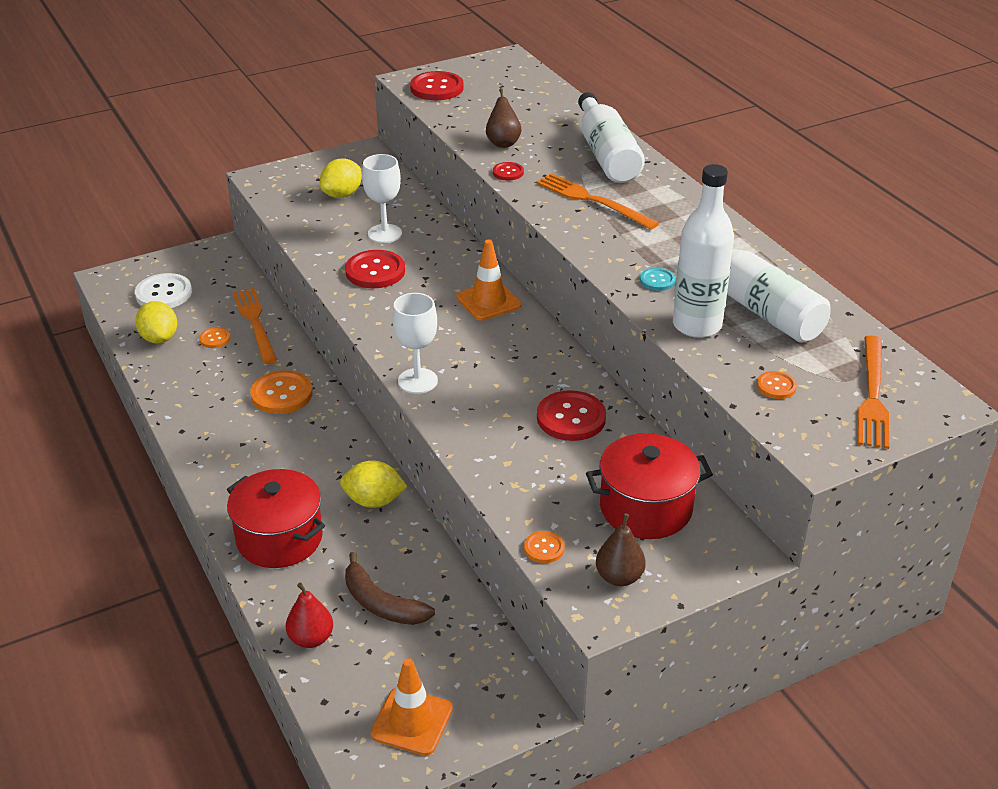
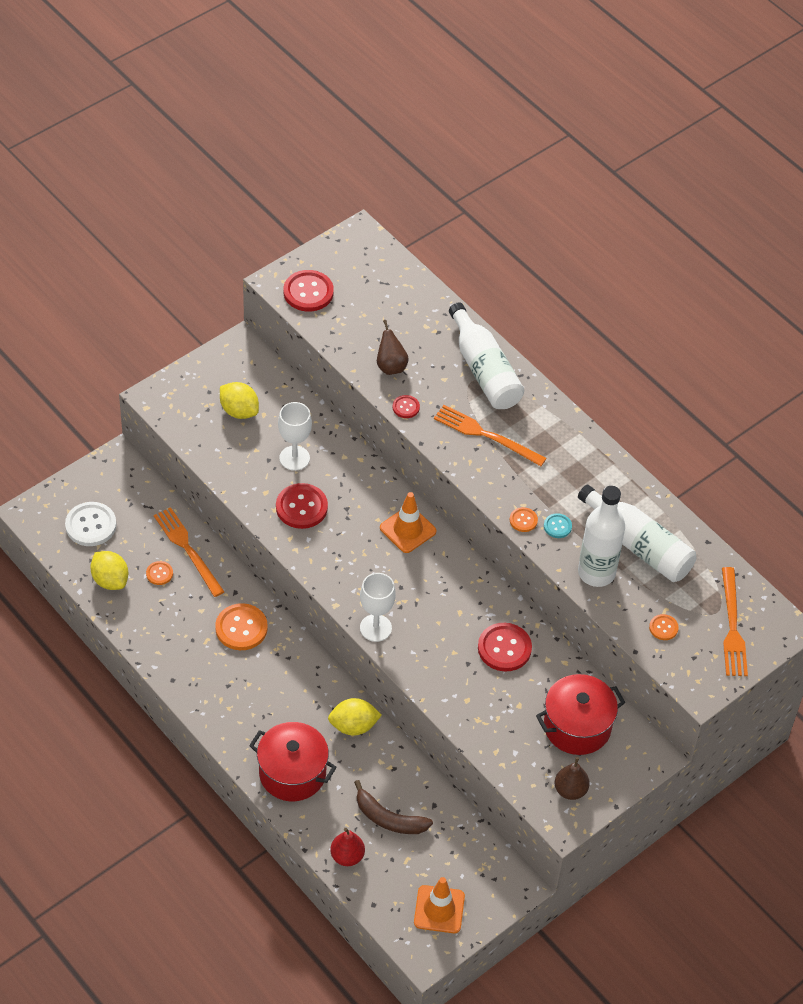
camera: 15 degrees left, 15 degrees up
yellow lemon [320,158,362,198] -> yellow lemon turned 75 degrees counterclockwise [220,382,259,419]
orange button [524,531,565,563] -> orange button moved to [510,507,538,532]

